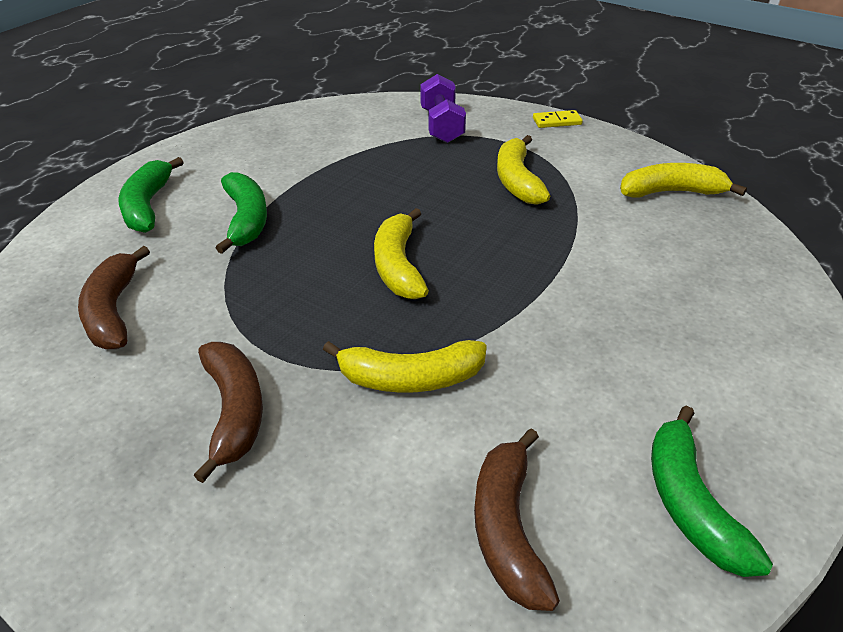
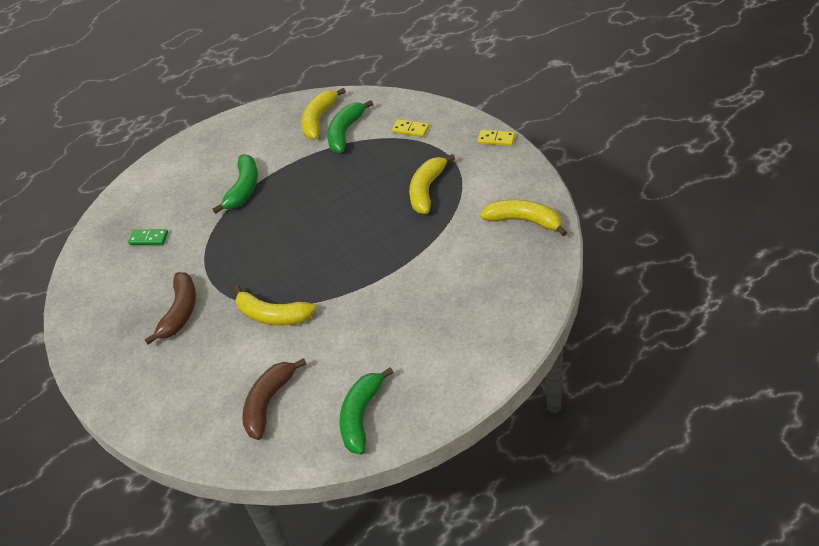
camera: 30 degrees right, 5 degrees up
brown banana [78,246,150,349] -> green domino [128,229,168,245]
green banana [119,157,184,233] -> green banana moved to [327,100,373,153]
yellow banana [374,208,429,299] -> yellow banana moved to [301,88,346,140]
purple dumbbell [420,74,466,143] -> yellow domino [392,119,429,137]

